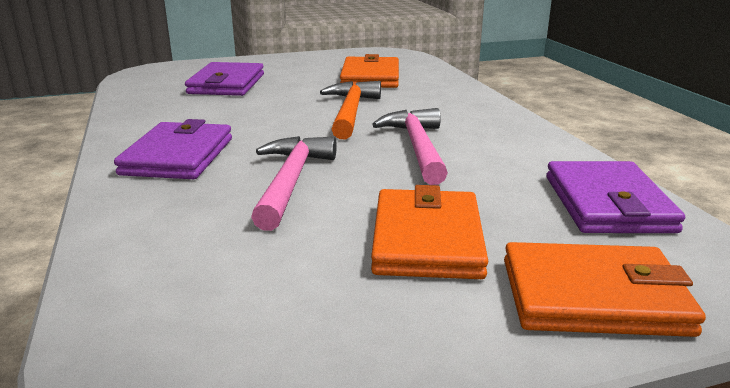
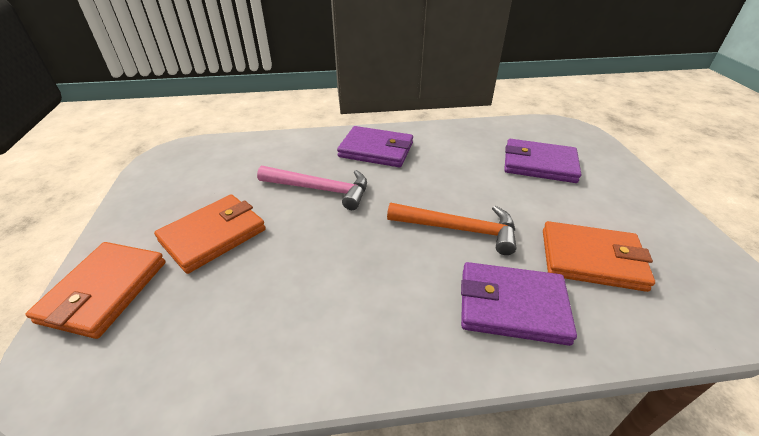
camera: 100 degrees right, 15 degrees up
orange wallet [371,185,488,279] -> orange wallet turned 60 degrees counterclockwise [154,194,266,274]
pink hammer [372,108,448,185] -> none
purple wallet [546,161,685,233] -> purple wallet moved to [461,262,577,346]

